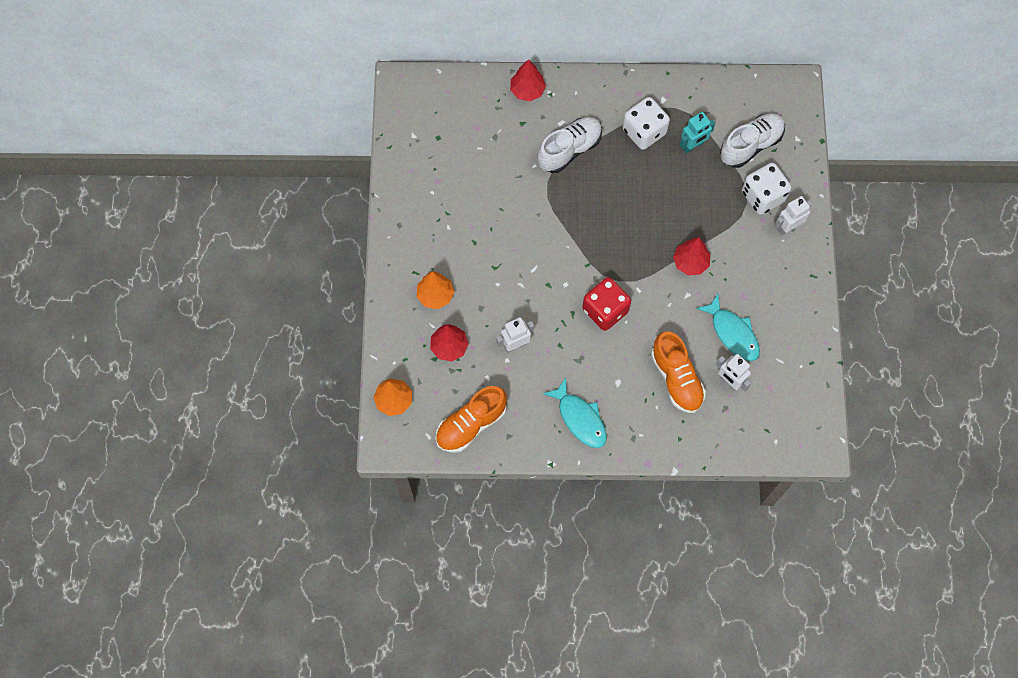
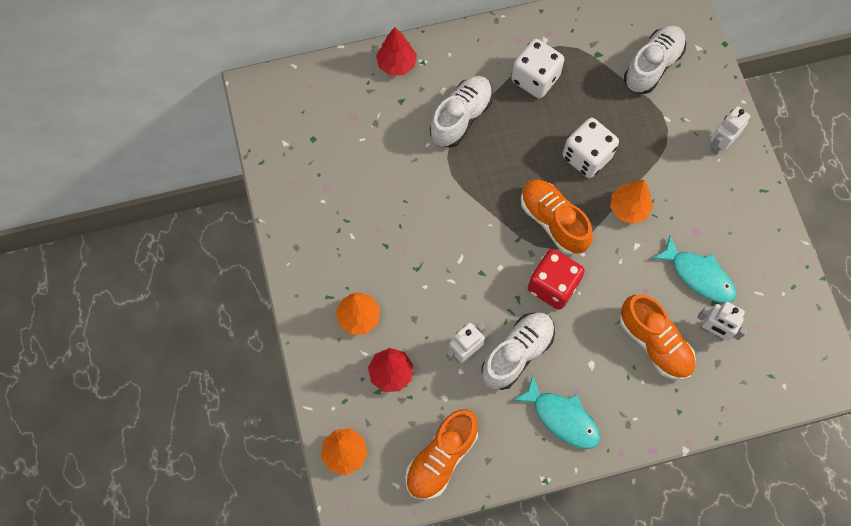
camera: 15 degrees left, 0 degrees up
red tree [673,237,710,275] -> orange tree [610,180,653,224]
turquoise robot [680,112,715,153] -> none
white dice [742,163,791,215] -> white dice moved to [563,118,619,178]
none -> white shoe [481,313,555,390]
none -> orange shoe [521,180,593,255]

